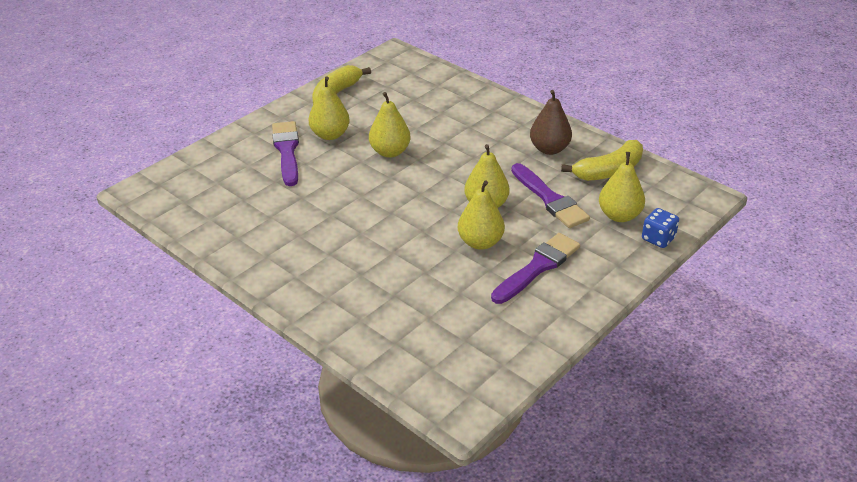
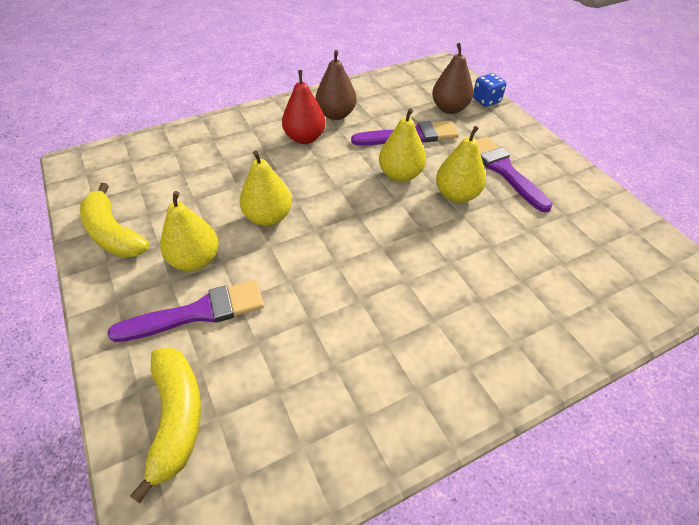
camera: 70 degrees left, 10 degrees up
purple brush [272,121,299,186] -> purple brush turned 150 degrees clockwise [108,280,264,342]
yellow banana [561,140,643,181] -> yellow banana moved to [130,347,201,503]
yellow pear [599,152,645,222] -> brown pear [432,43,474,114]
none -> red pear [282,70,326,144]

